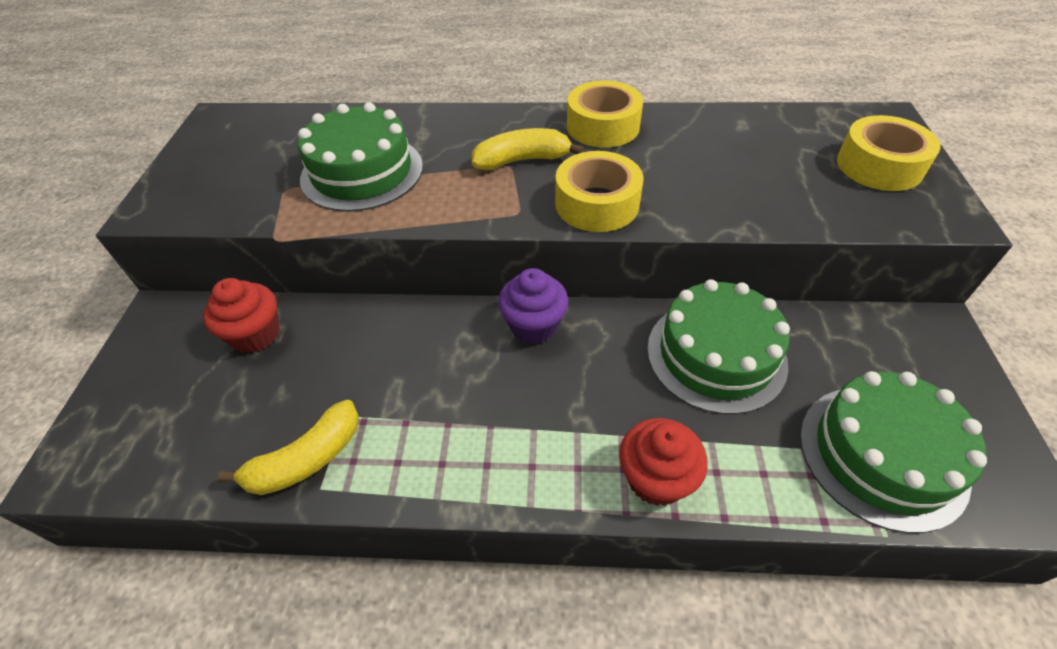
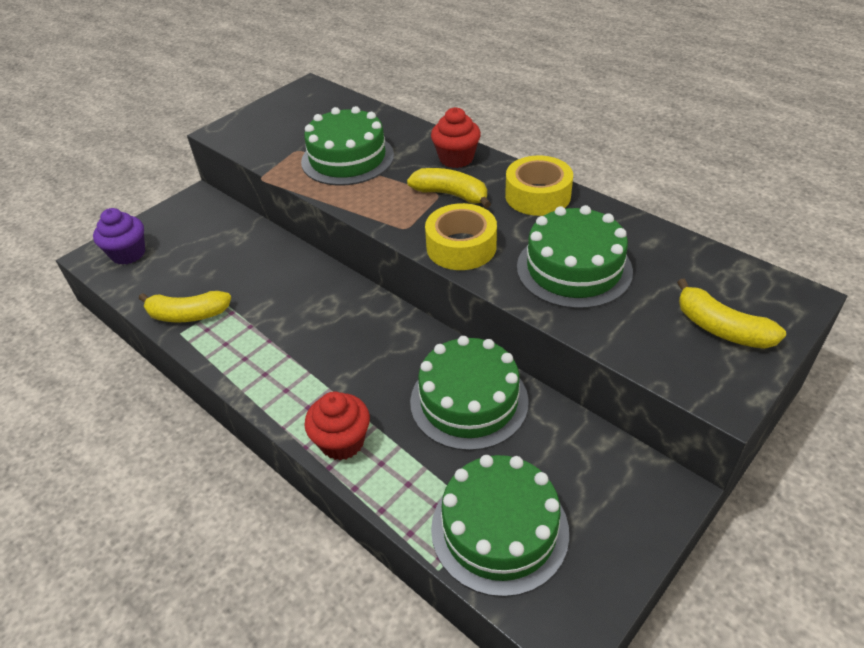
camera: 40 degrees right, 5 degrees down
red cupcake [203,278,280,353] -> red cupcake moved to [431,107,481,168]
purple cupcake [498,268,568,344] -> purple cupcake moved to [93,208,145,265]
yellow tape [837,115,940,191] -> yellow banana [677,278,786,349]
none -> green cake [517,205,633,309]

